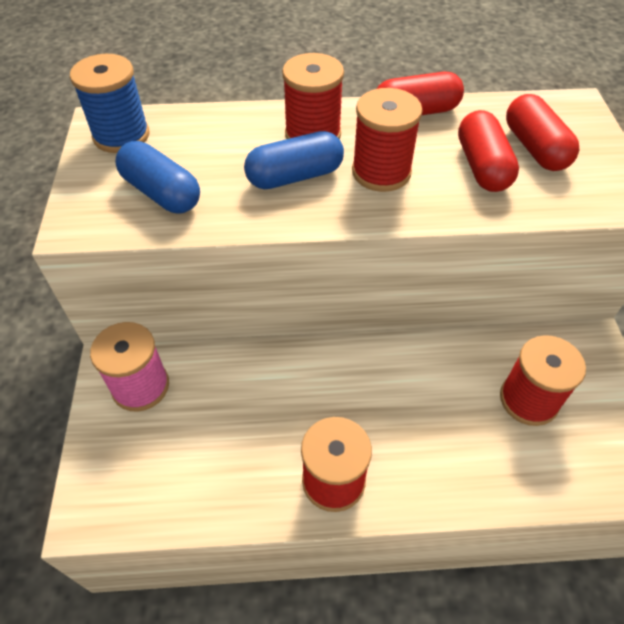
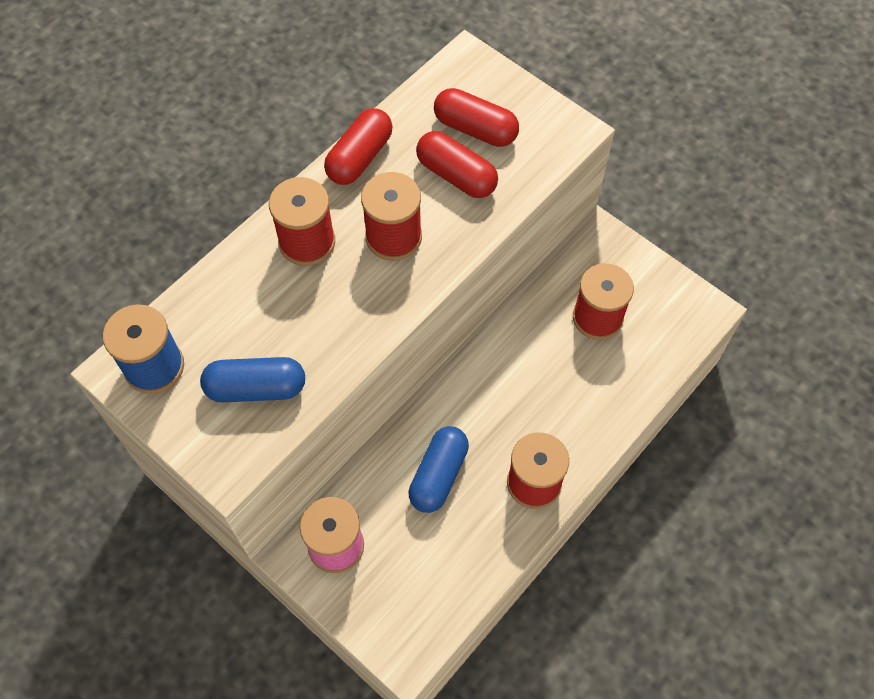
camera: 45 degrees left, 10 degrees up
blue capsule [244,131,344,189] -> blue capsule moved to [408,426,469,513]

